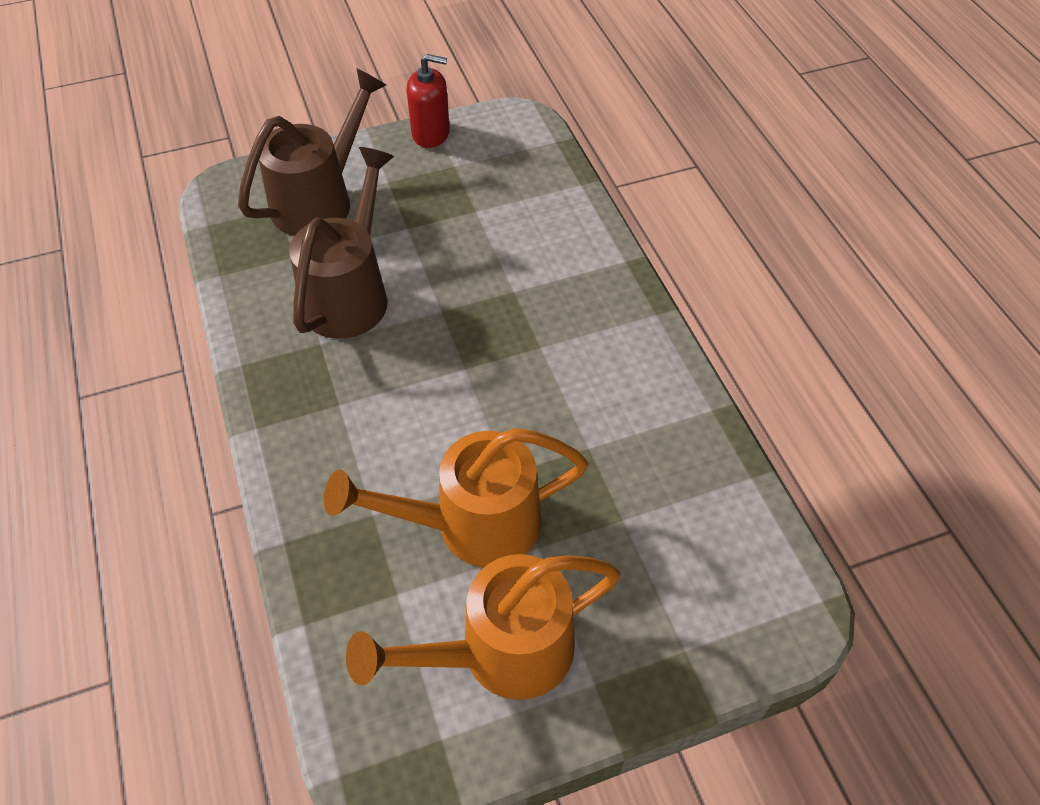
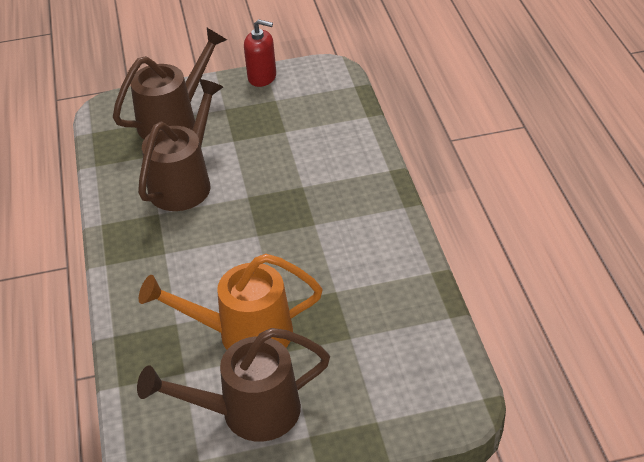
camera: 10 degrees right, 10 degrees down
orange watering can [346,554,621,700] -> brown watering can [137,328,330,442]

